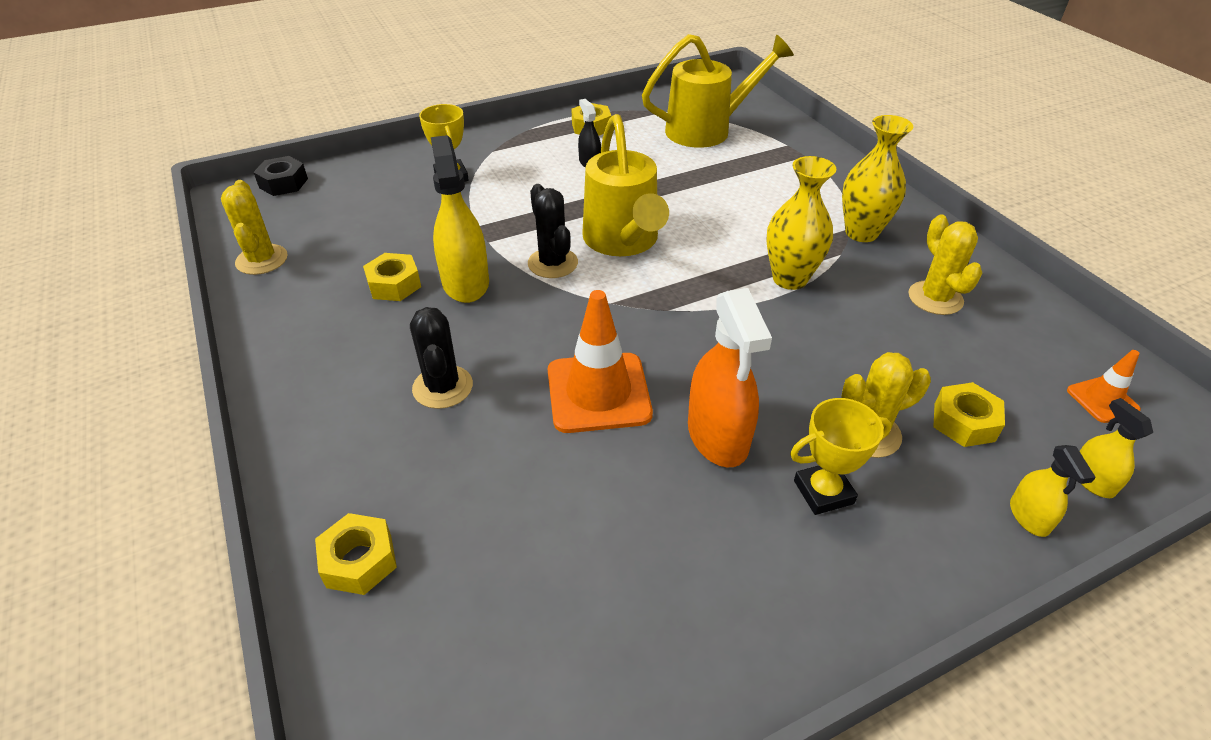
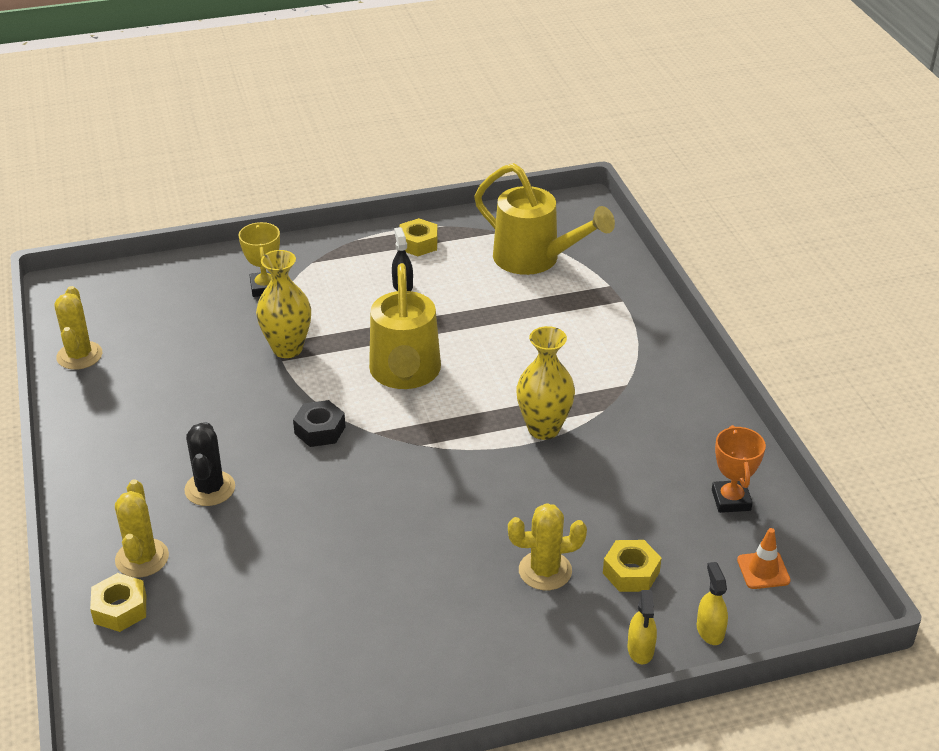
camera: 10 degrees right, 5 degrees down
black nut [253,156,308,196] -> black nut moved to [293,400,345,447]
yellow nut [363,253,421,301] -> none
yellow spray bottle [431,135,489,303] -> none
black cactus [528,184,578,278] -> none
orange traffic cone [548,290,653,433] -> none
yellow watering can [642,34,794,148] -> yellow watering can turned 45 degrees clockwise [474,163,615,275]
orange spray bottle [688,288,772,467] -> none
yellow trophy [790,398,892,515] -> none
yellow vase [842,115,913,242] -> yellow vase moved to [256,250,311,358]
yellow cactus [908,214,982,315] -> yellow cactus moved to [115,480,169,578]
none -> orange trophy [712,425,766,513]

